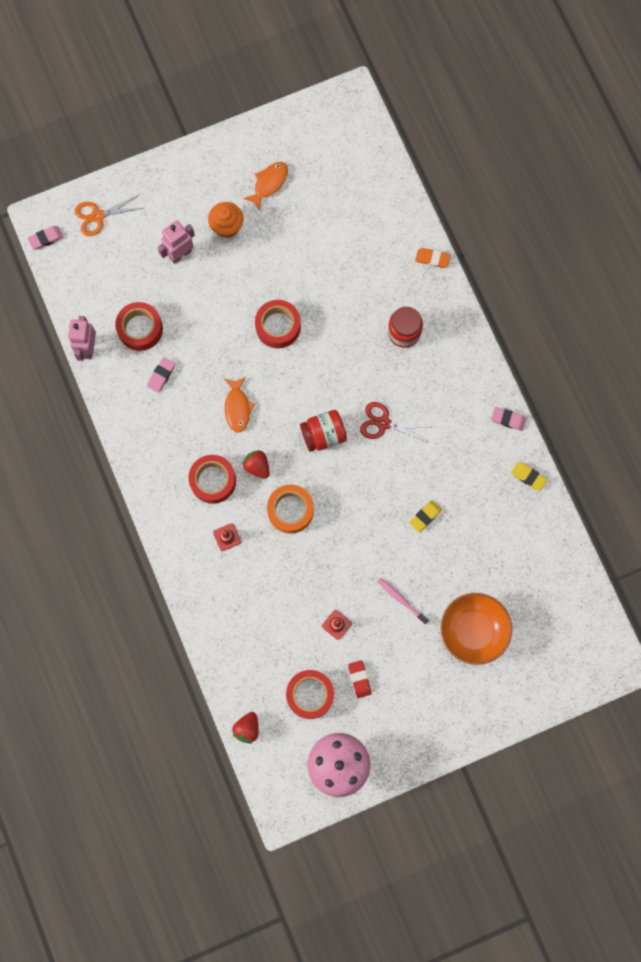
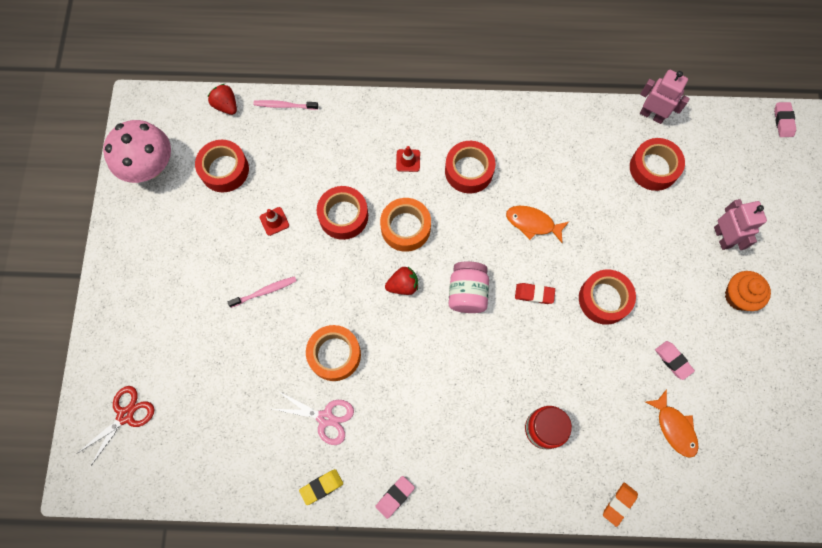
camera: 115 degrees right, 5 degrees down
orange scissors [74,194,143,236] -> none
pink eraser [147,357,175,393] -> pink eraser moved to [655,341,695,380]
red strawberry [242,450,270,479] -> red strawberry moved to [385,267,418,295]
orange fish [243,162,288,210] -> orange fish moved to [645,389,699,458]
red jar [300,410,347,452] -> pink jar [449,261,489,313]
red eraser [348,660,371,698] -> red eraser moved to [515,283,555,304]
red scissors [360,402,431,442] -> red scissors moved to [76,386,154,467]
yellow eraser [409,500,442,533] -> orange tape [306,325,361,381]
orange bowl [441,593,512,665] -> none
none -> pink toothbrush [253,100,318,110]
none -> pink scissors [273,391,354,445]
none -> red tape [317,186,368,240]

